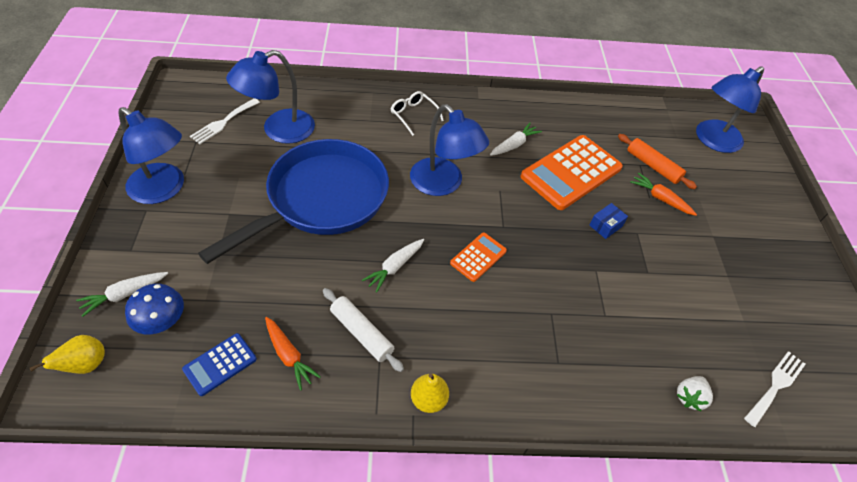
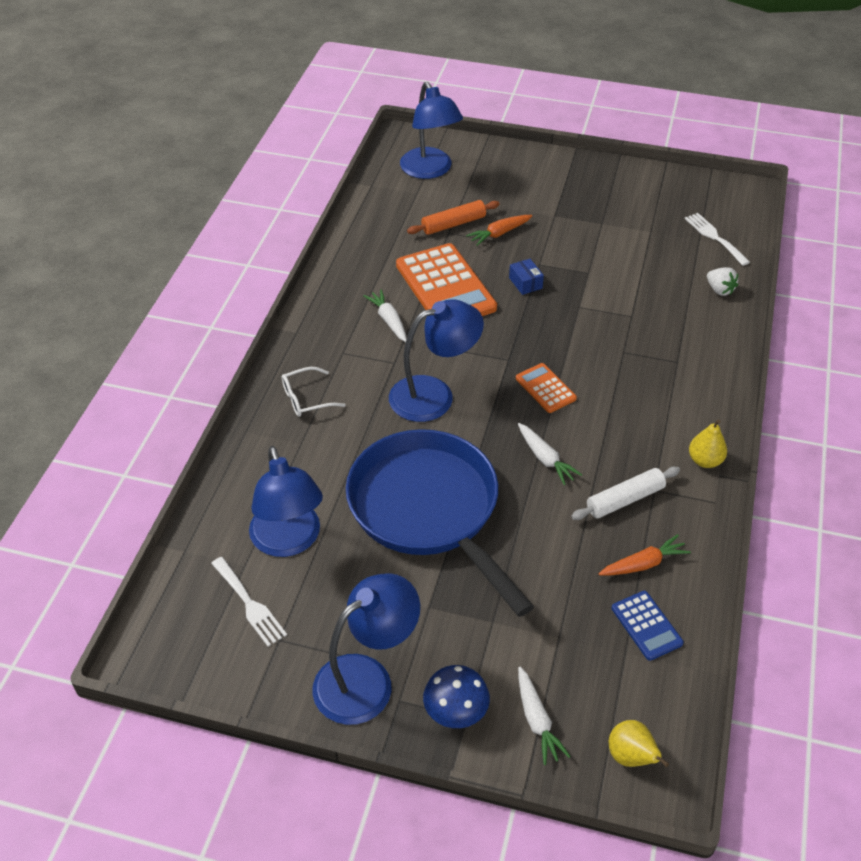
camera: 70 degrees left, 5 degrees down
blue mushroom [125,284,184,334] -> blue mushroom moved to [423,665,490,728]

